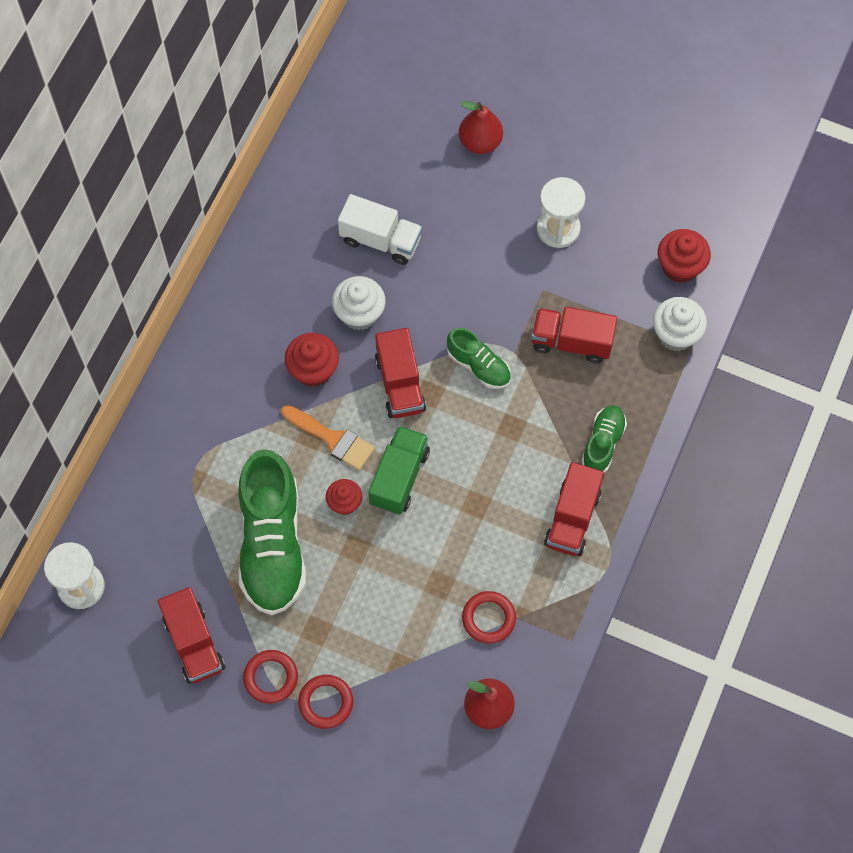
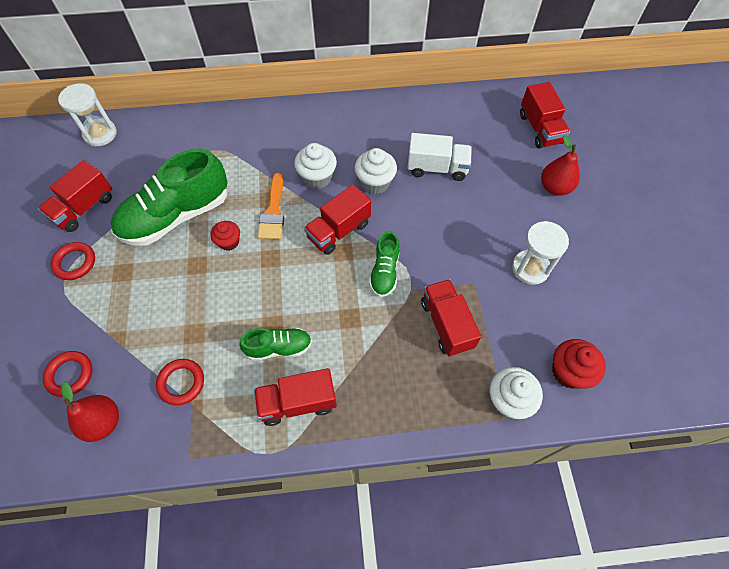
camera: 60 degrees right, 5 degrees down
red cupcake [285,333,339,387] -> white cupcake [294,143,337,189]
red ring [298,675,353,729] -> red ring moved to [43,351,92,397]
white truck [338,194,422,265] -> white truck turned 75 degrees counterclockwise [407,133,472,181]
green truck [368,426,430,515] -> none
green shoe [581,405,627,473] -> green shoe moved to [239,328,312,361]
none -> red truck [520,82,570,149]

